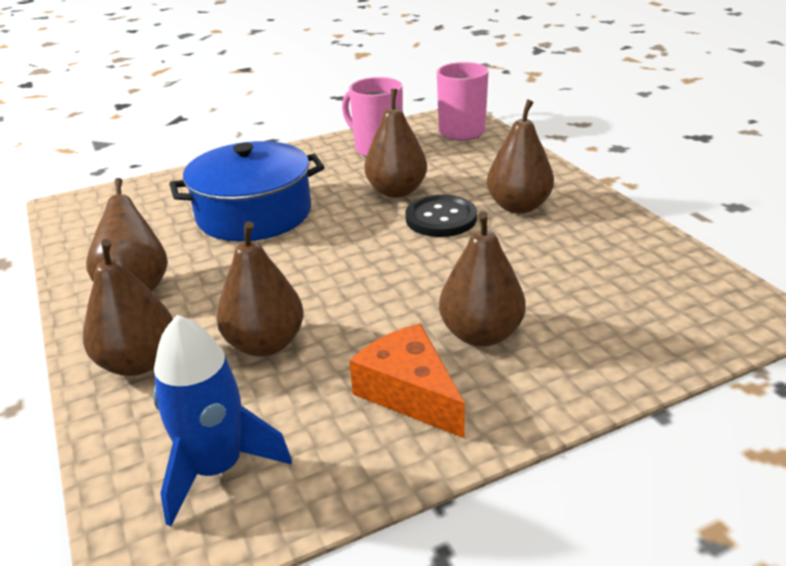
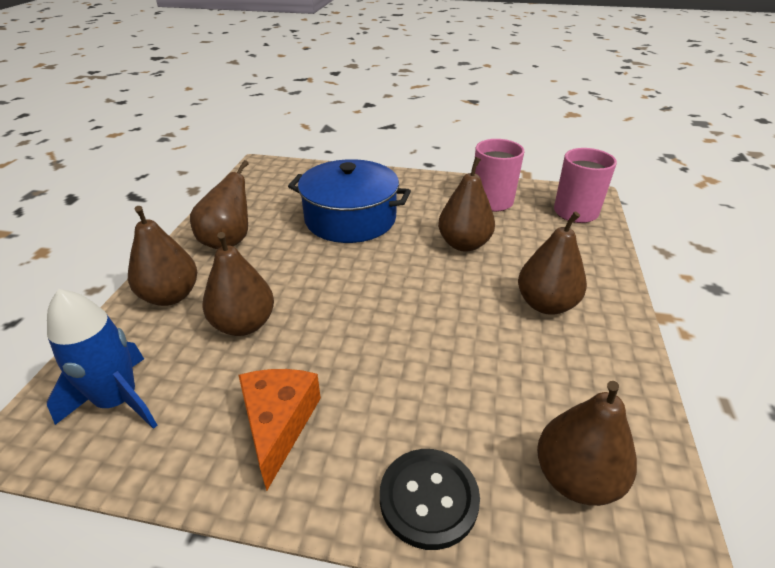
camera: 35 degrees right, 5 degrees up
black button [405,195,477,237] -> black button moved to [380,449,480,550]
brown pear [439,211,526,347] -> brown pear moved to [537,381,637,506]

